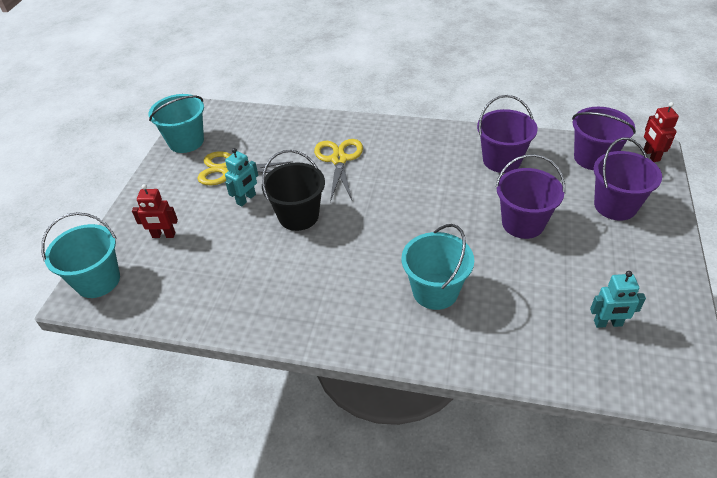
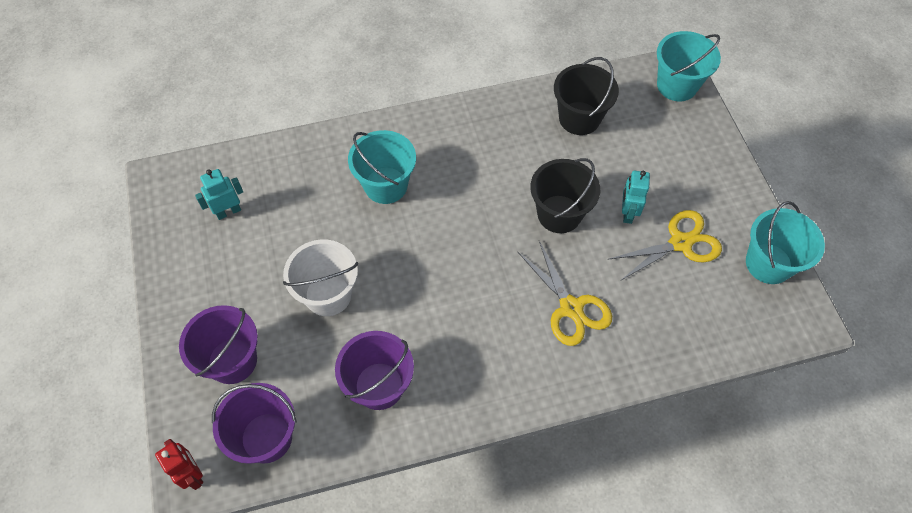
camera: 150 degrees right, 15 degrees up
red robot [132,184,178,238] -> none
purple bucket [495,154,565,239] -> white bucket [283,240,358,316]
none -> black bucket [554,57,619,135]

